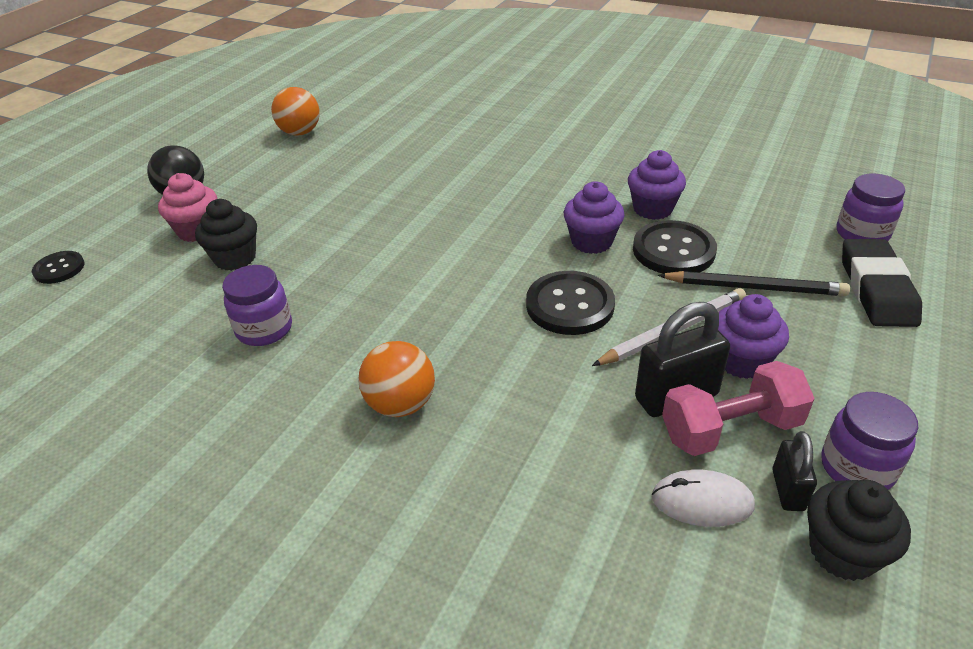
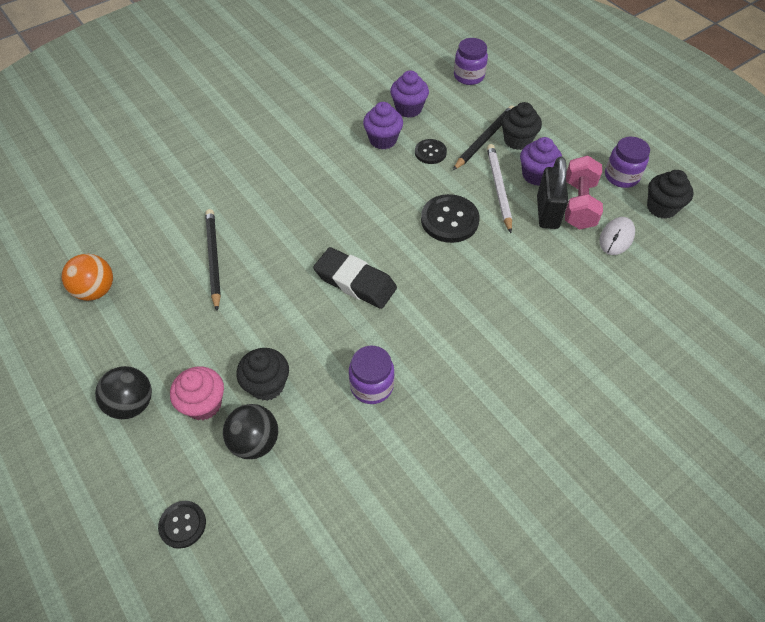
camera: 65 degrees left, 15 degrees up
orange ball [358,341,435,417] -> none
purple cupcake [564,181,625,254] -> purple cupcake moved to [390,70,429,118]
black button [633,220,717,274] -> black button [415,139,447,164], size x0.59
black padlock [772,431,817,511] -> none
black eraser [842,239,922,327] -> black eraser moved to [313,247,397,309]
none -> black pencil [205,209,221,311]
none -> black ball [223,404,278,459]
none -> black cupcake [501,102,542,150]

